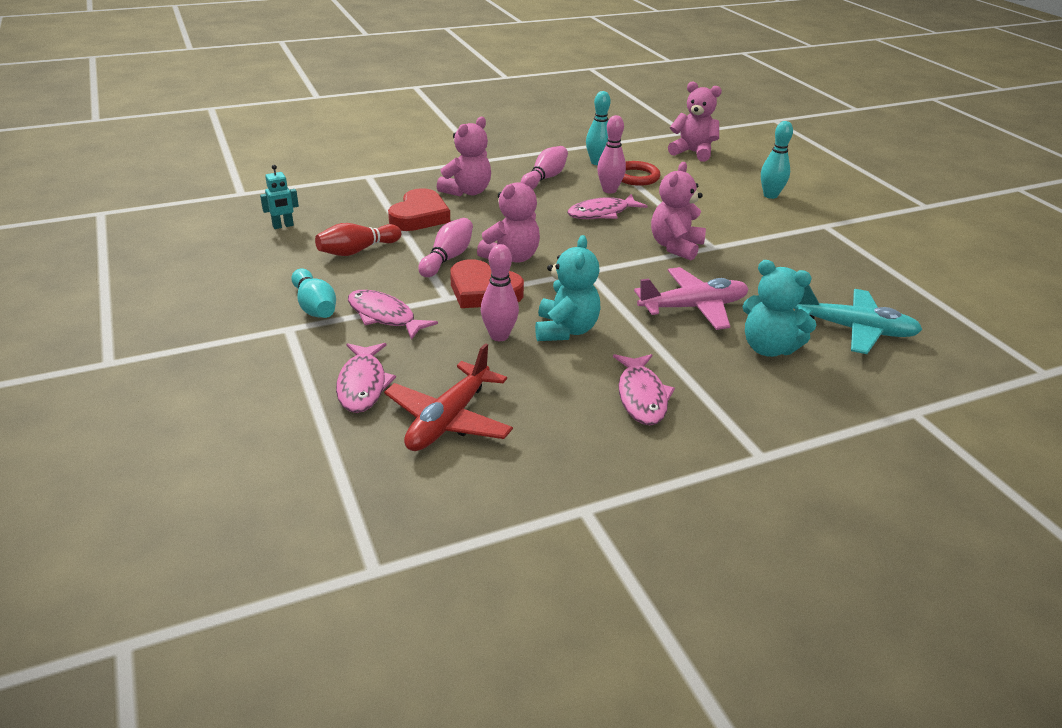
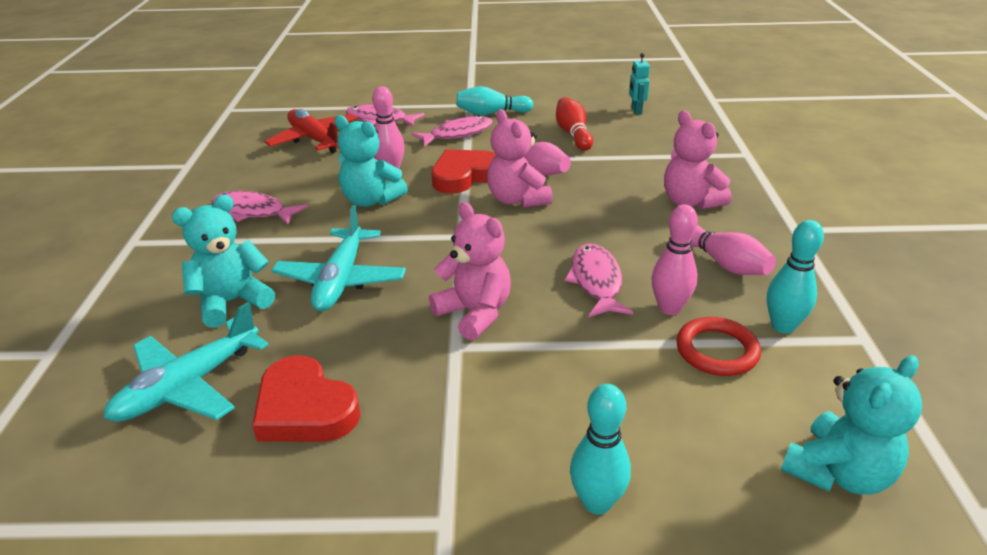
camera: 115 degrees right, 0 degrees up
red heart [388,188,450,231] -> red heart moved to [252,355,360,442]
pink plane [634,267,749,330] -> turquoise plane [271,205,406,311]
pink teddy bear [668,81,722,162] -> turquoise teddy bear [781,355,922,495]

